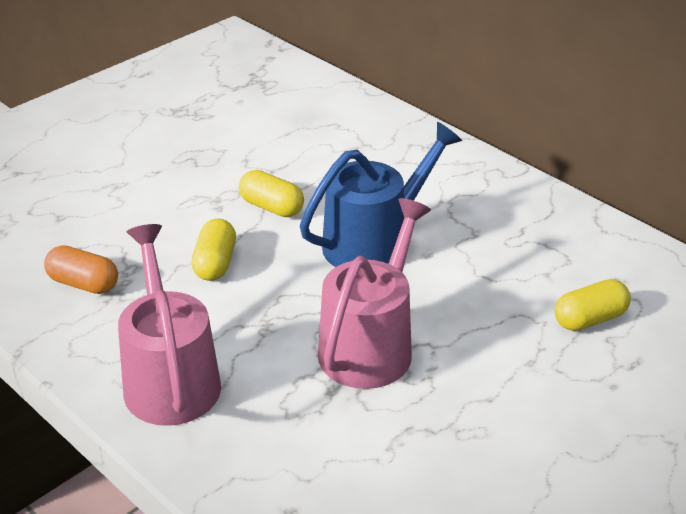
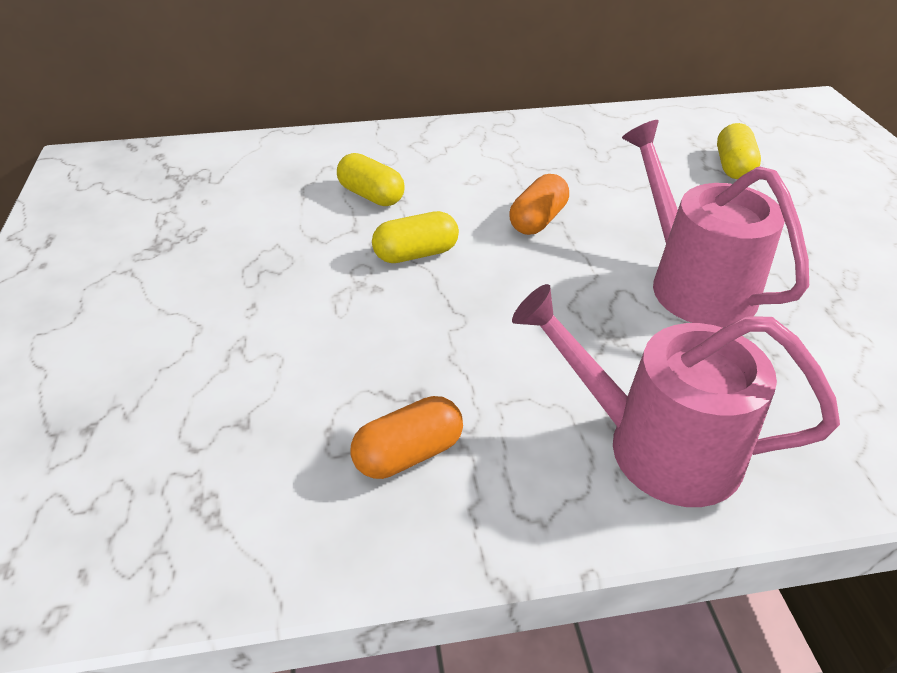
camera: 55 degrees left, 5 degrees up
yellow capsule [191,219,236,281] -> yellow capsule moved to [337,153,405,206]
blue watering can [300,122,462,267] -> orange capsule [509,174,569,235]

